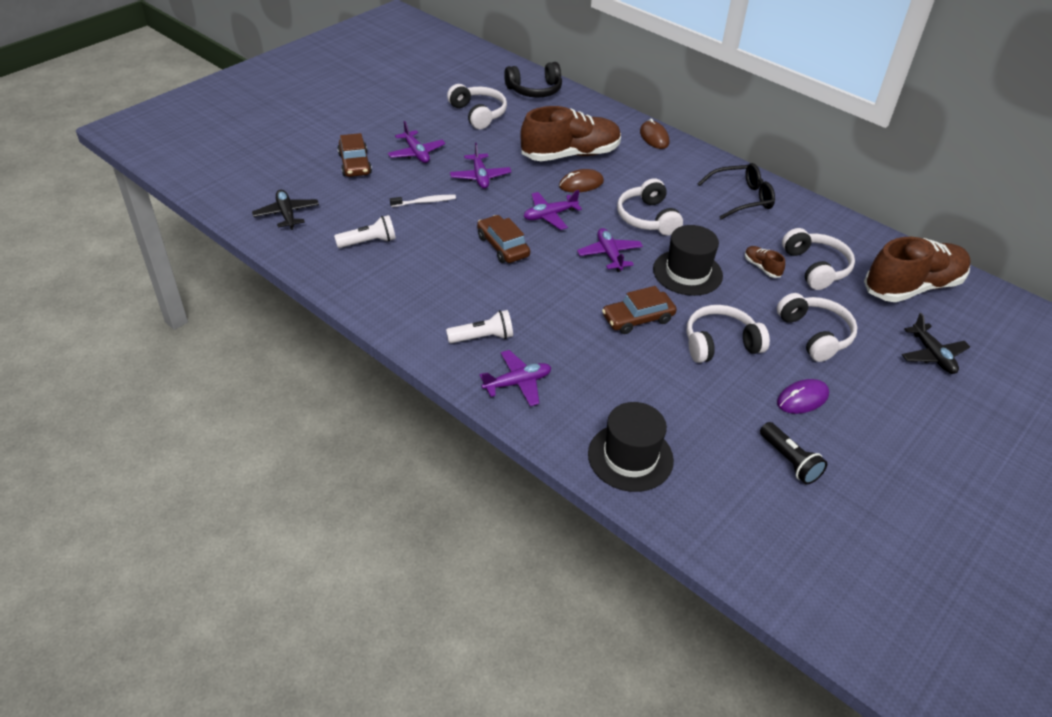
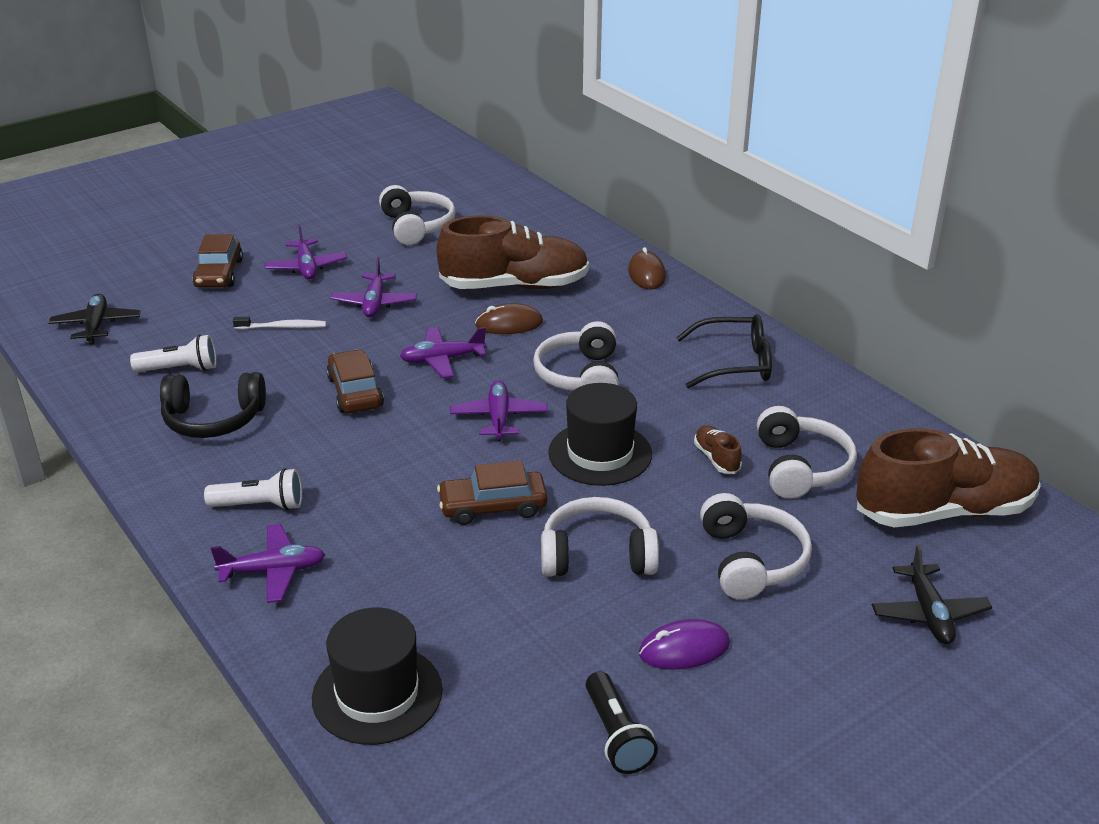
camera: 15 degrees right, 10 degrees down
black headphones [504,62,562,98] -> black headphones moved to [160,372,266,438]

